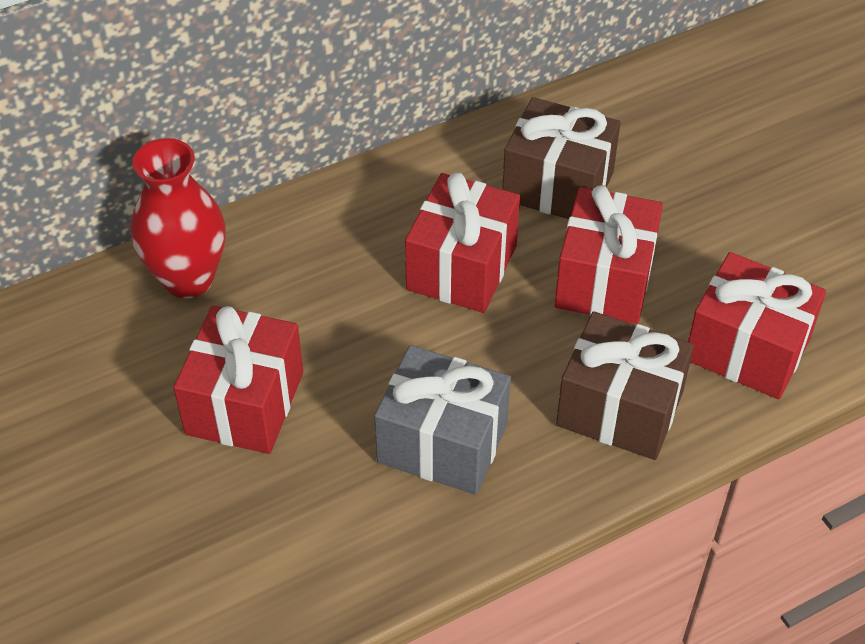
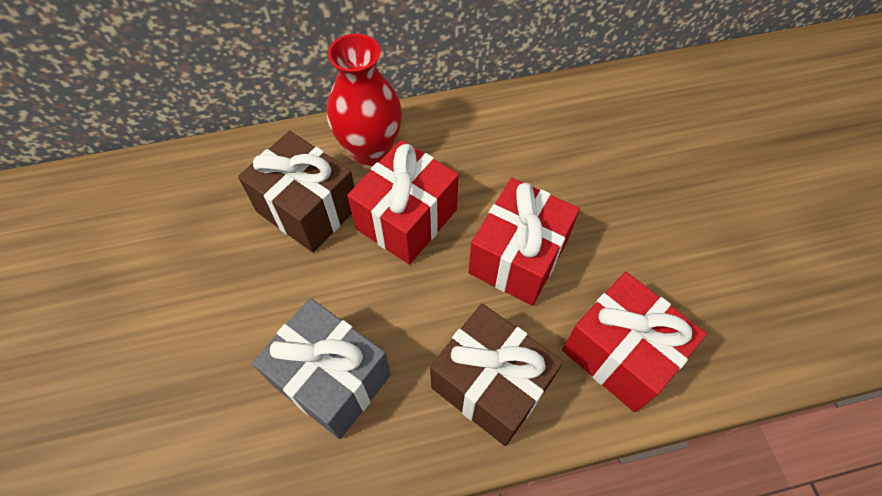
camera: 15 degrees right, 10 degrees up
red vase [131,138,226,298] -> red vase moved to [327,33,402,166]
red gift [173,306,303,454] -> none
brown gift [502,97,621,219] -> brown gift moved to [238,131,355,253]

